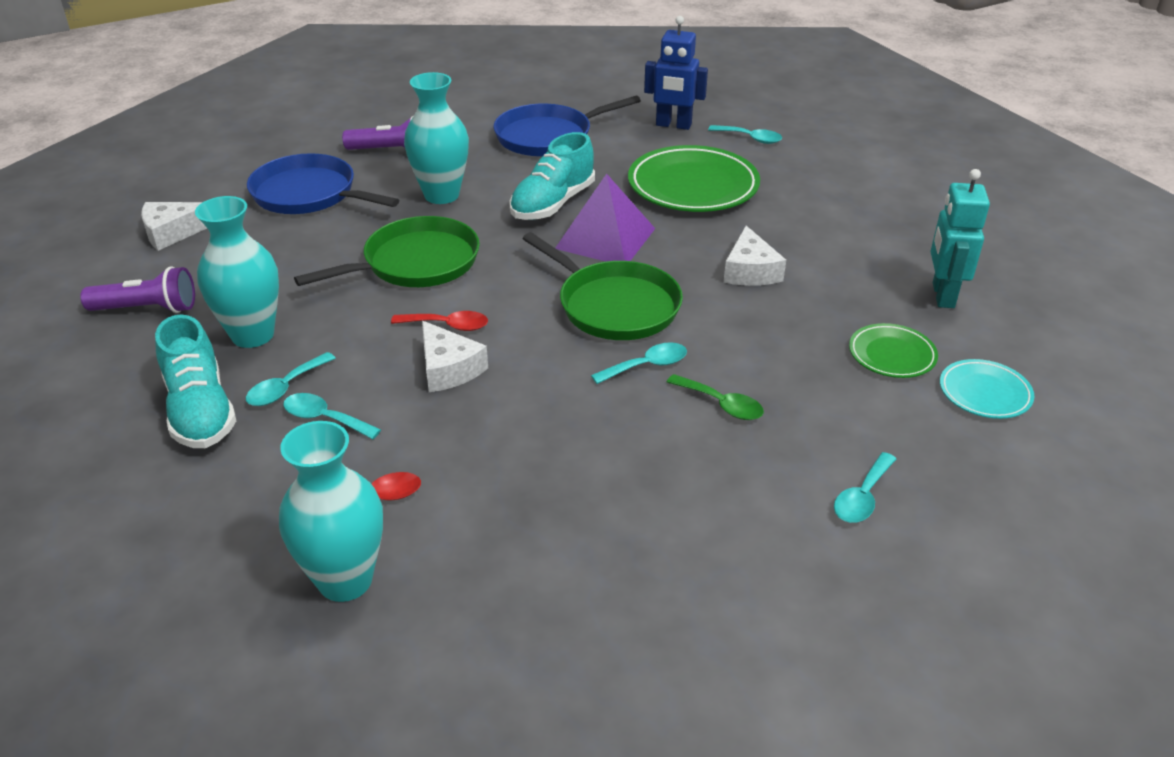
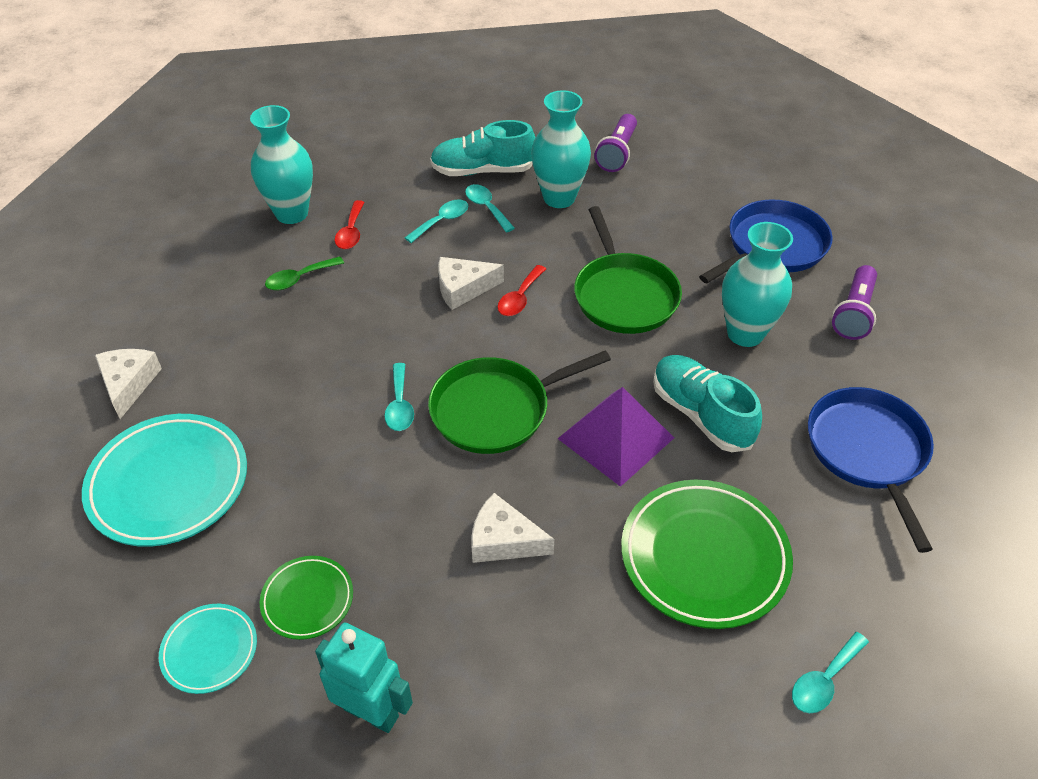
camera: 110 degrees right, 10 degrees up
white cheese [141,202,207,251] -> white cheese moved to [95,349,162,419]
blue robot [644,16,708,130] -> none
green spoon [667,374,764,420] -> green spoon moved to [265,256,344,291]
turquoise spoon [834,452,896,523] -> turquoise plate [82,414,247,547]

